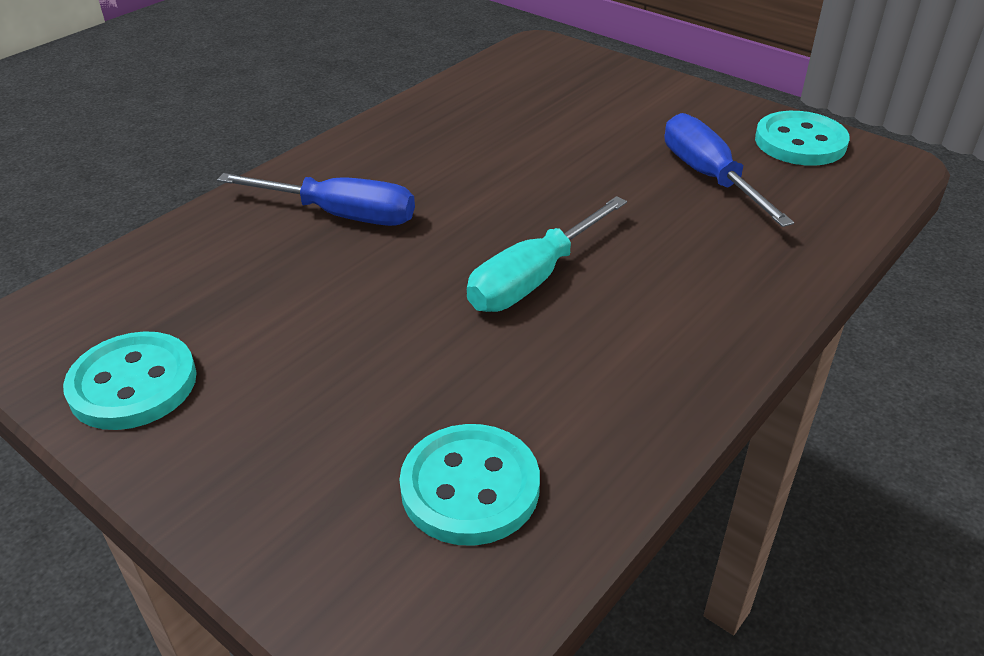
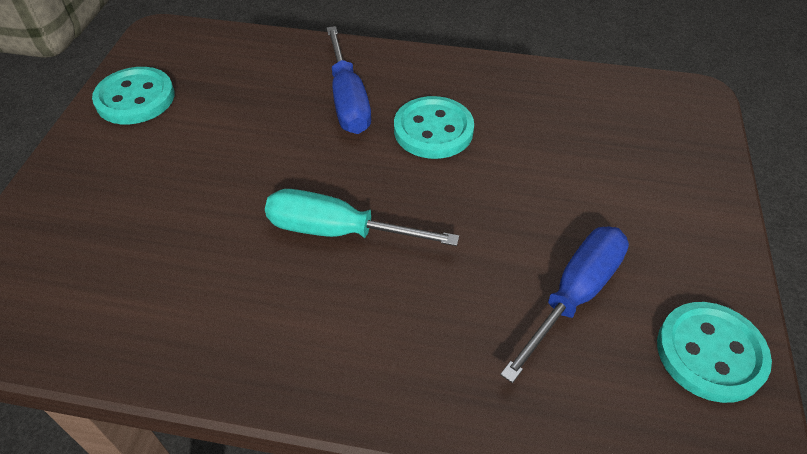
camera: 60 degrees right, 10 degrees up
turquoise button [400,424,540,546] -> turquoise button moved to [394,96,474,159]

